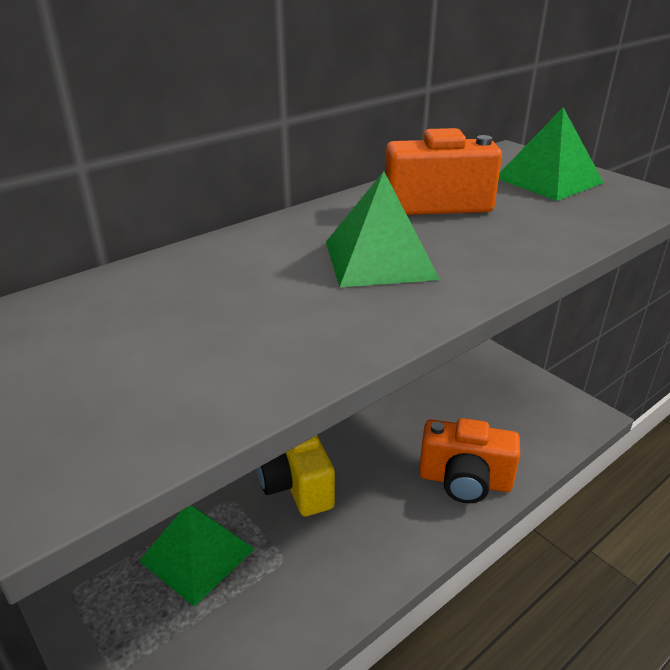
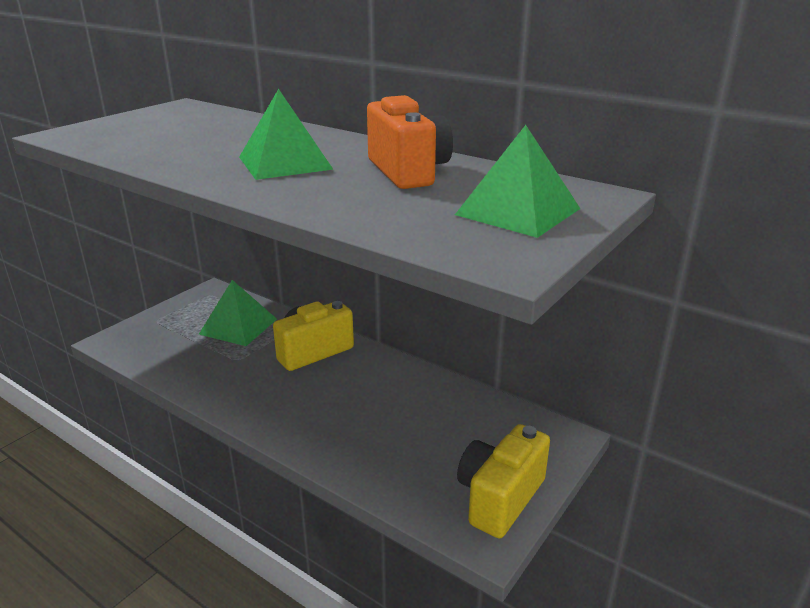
camera: 75 degrees right, 5 degrees down
orange camera [419,418,520,503] -> none
none -> yellow camera [457,424,550,538]

